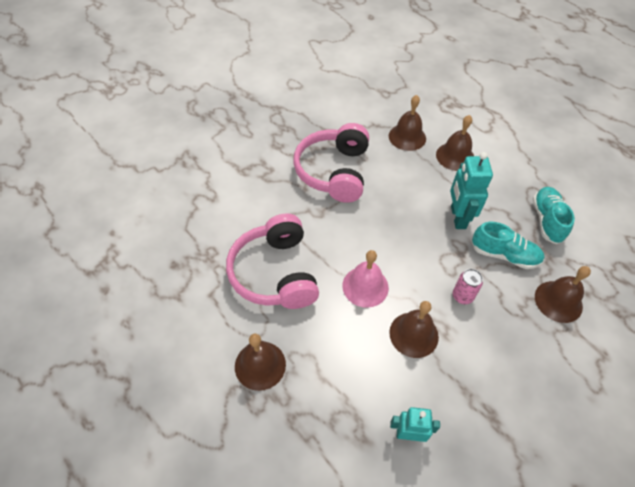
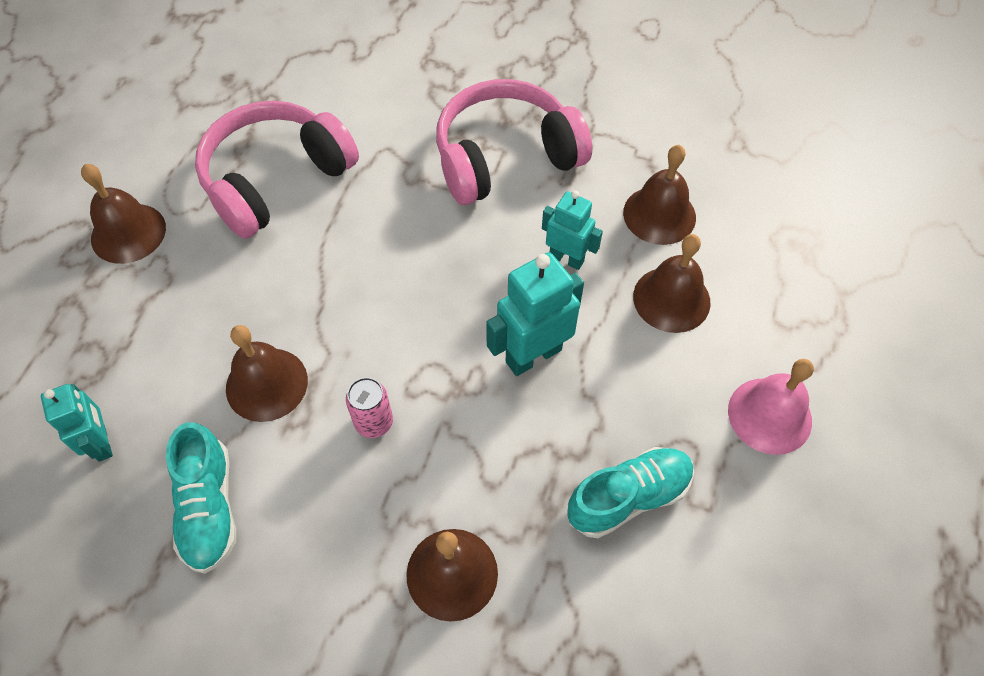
camera: 60 degrees right, 5 degrees up
pink bell [342,250,389,308] -> pink bell moved to [728,359,814,455]
turquoise shoe [472,222,544,269] -> turquoise shoe moved to [166,422,236,574]
none -> turquoise robot [542,190,603,270]

